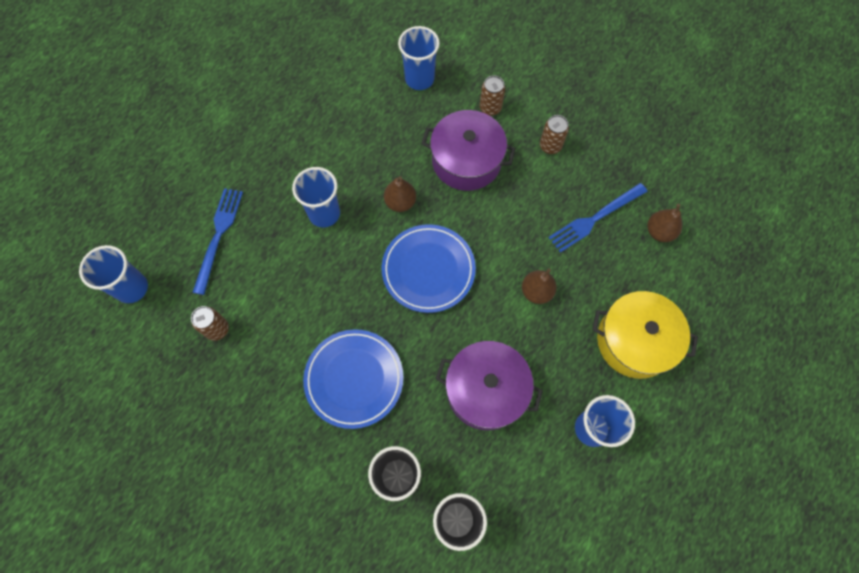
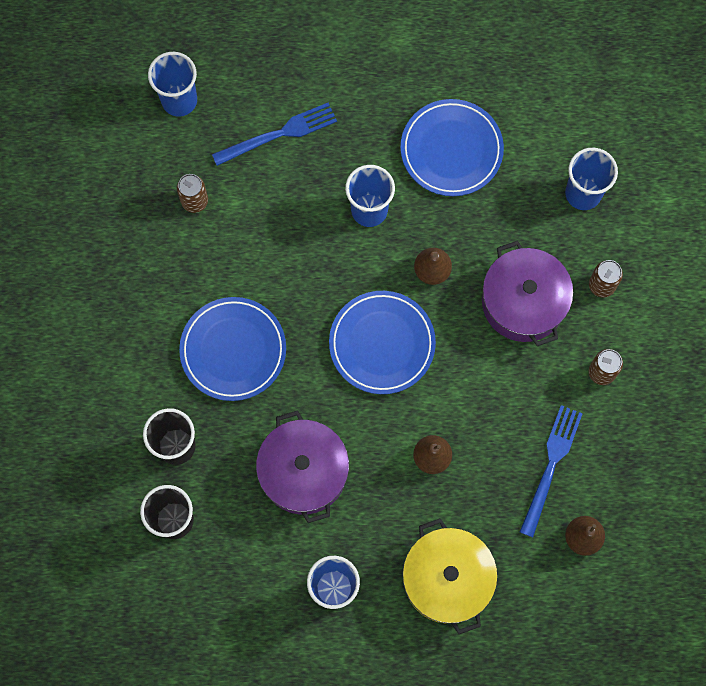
camera: 55 degrees right, 5 degrees up
blue fork [548,183,647,253] -> blue fork turned 90 degrees clockwise [520,405,583,537]
none -> blue plate [400,99,504,196]

